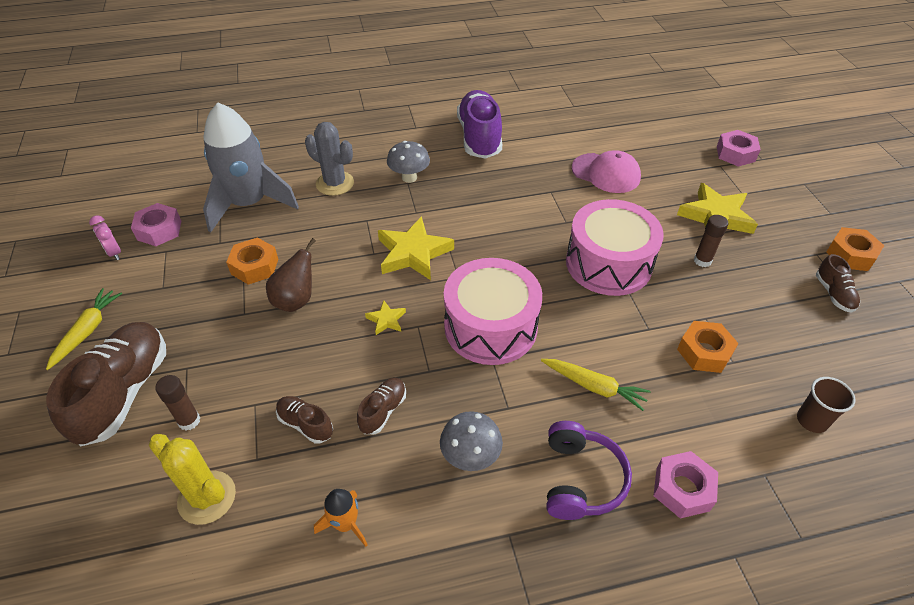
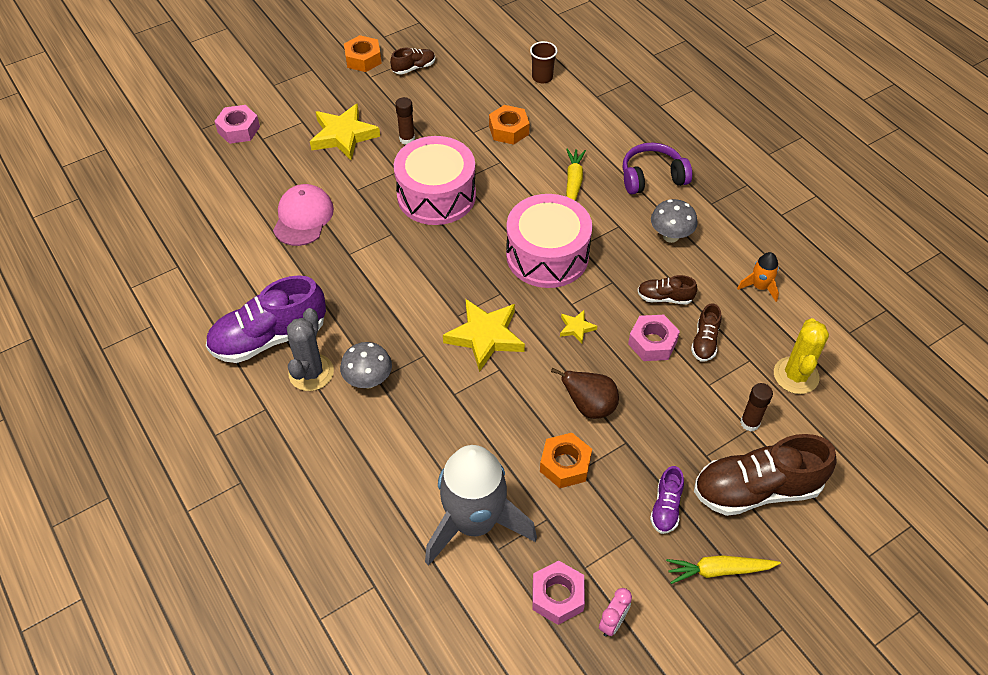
camera: 110 degrees left, 5 degrees up
grey cactus [305,122,354,196] -> grey cactus moved to [287,308,334,391]
pink nut [654,451,718,518] -> pink nut moved to [628,315,680,361]
none -> purple shoe [650,466,684,534]

